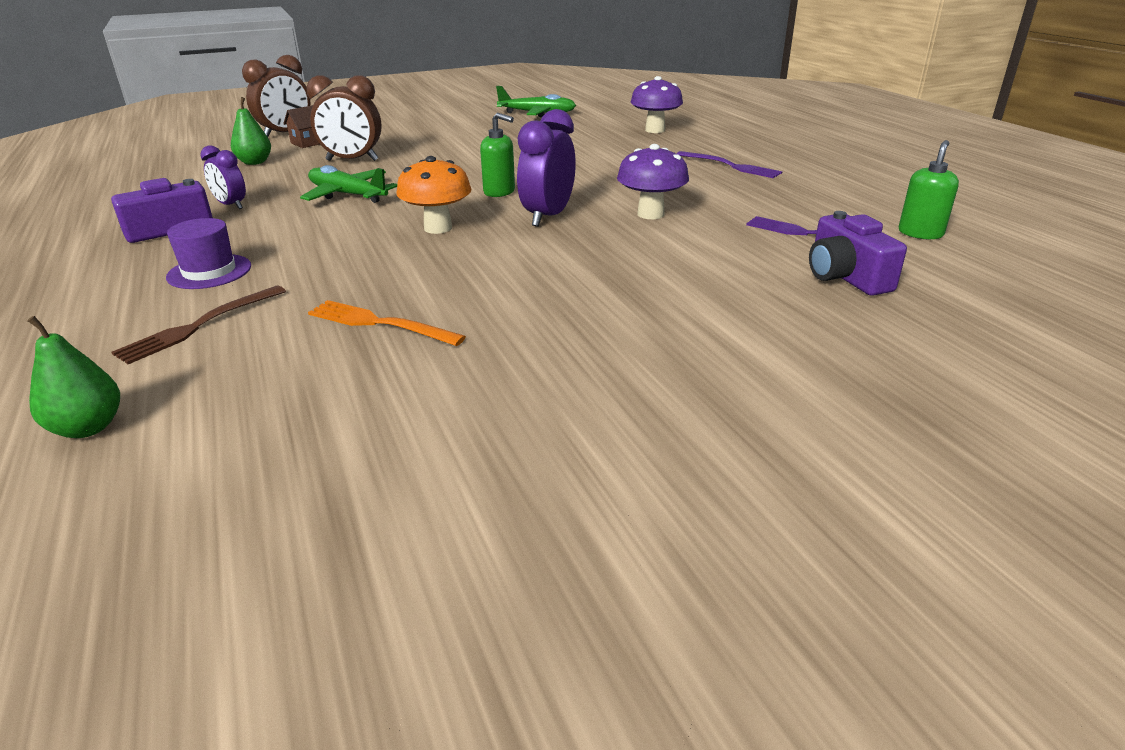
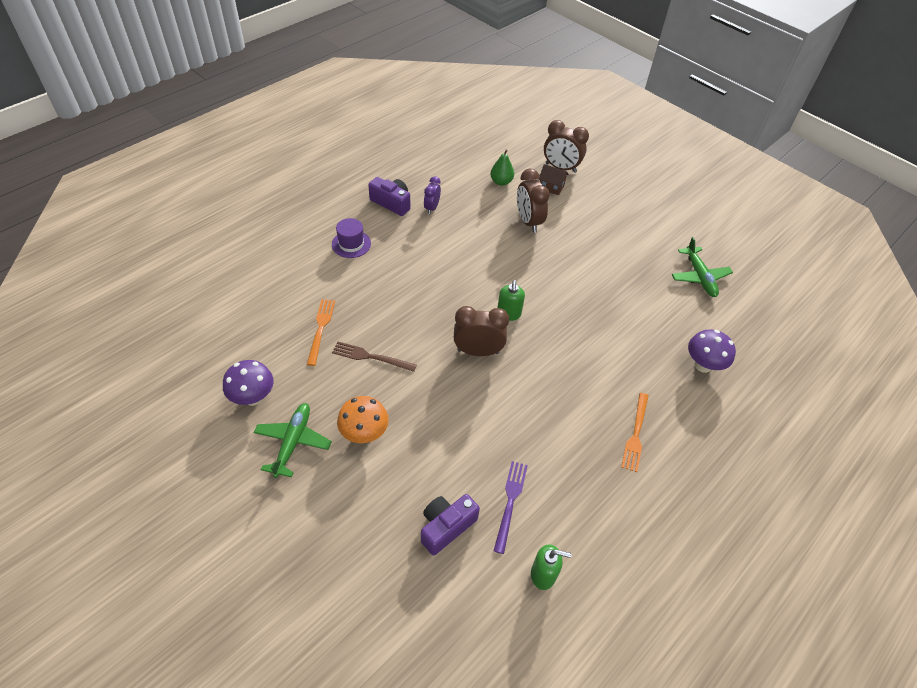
camera: 65 degrees right, 20 degrees up
green pear [27,316,120,438] -> none
brown fork [112,286,286,364] -> brown fork moved to [332,341,417,372]
green plane [300,165,397,203] -> green plane moved to [253,403,332,478]
orange mushroom [397,156,472,234] -> orange mushroom moved to [337,396,389,443]
purple clock [517,109,576,227] -> brown clock [454,306,509,356]
purple mushroom [617,144,689,219] -> purple mushroom moved to [223,360,274,406]
purple fork [677,151,783,178] -> orange fork [621,393,649,472]

